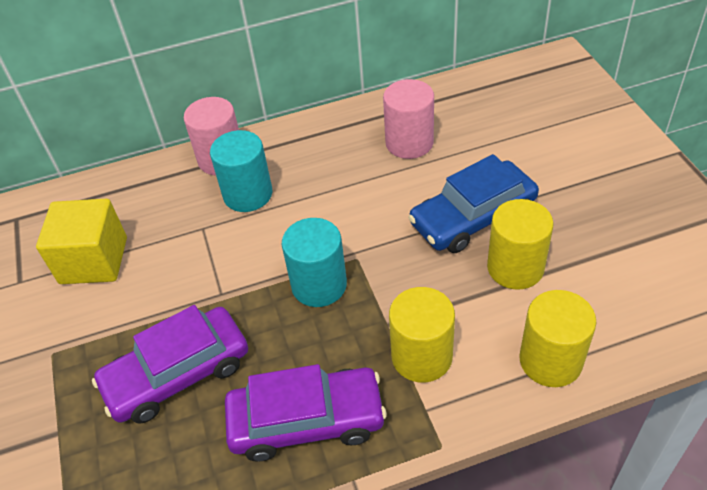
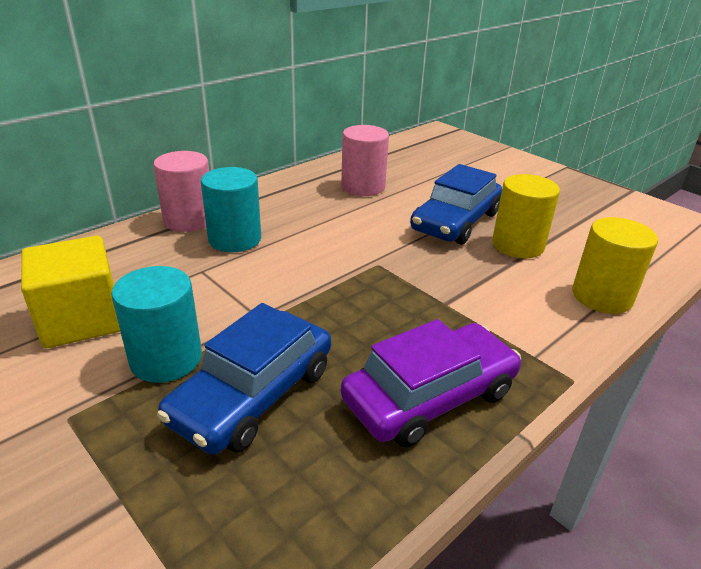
camera: 30 degrees left, 15 degrees down
purple car [92,305,248,424] -> blue car [157,303,331,455]
turquoise cylinder [281,218,347,307] -> turquoise cylinder moved to [111,266,202,383]
yellow cylinder [389,287,455,383] -> none

